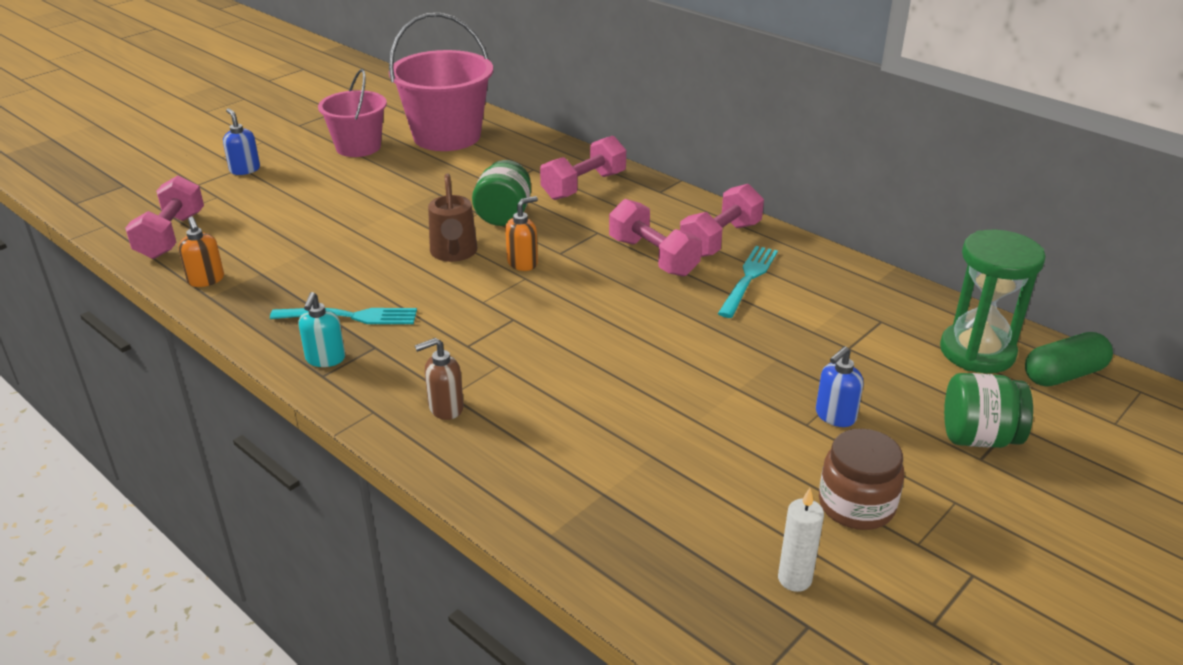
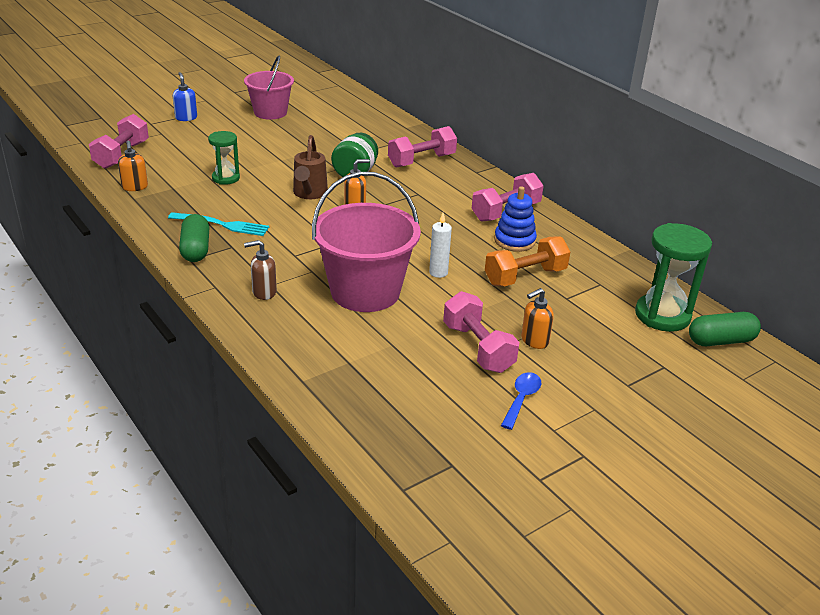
camera: 10 degrees right, 0 degrees up
turquoise soap dispenser [298,292,345,367] -> green capsule [179,214,209,262]
pink bucket [389,13,493,151] -> pink bucket moved to [312,172,421,312]
pink dumbbell [609,199,702,277] -> pink dumbbell moved to [443,291,519,373]
turquoise fork [718,246,778,318] -> blue stacking toy [494,186,537,252]
white candle [778,488,824,592] -> white candle moved to [429,213,452,278]
blue soap dispenser [816,346,863,427] -> orange soap dispenser [521,288,554,349]
brown jar [819,429,904,530] -> blue spoon [501,372,541,430]
green jar [944,373,1033,448] -> none
none -> green hourglass [208,131,240,185]
none -> orange dumbbell [485,236,570,287]

